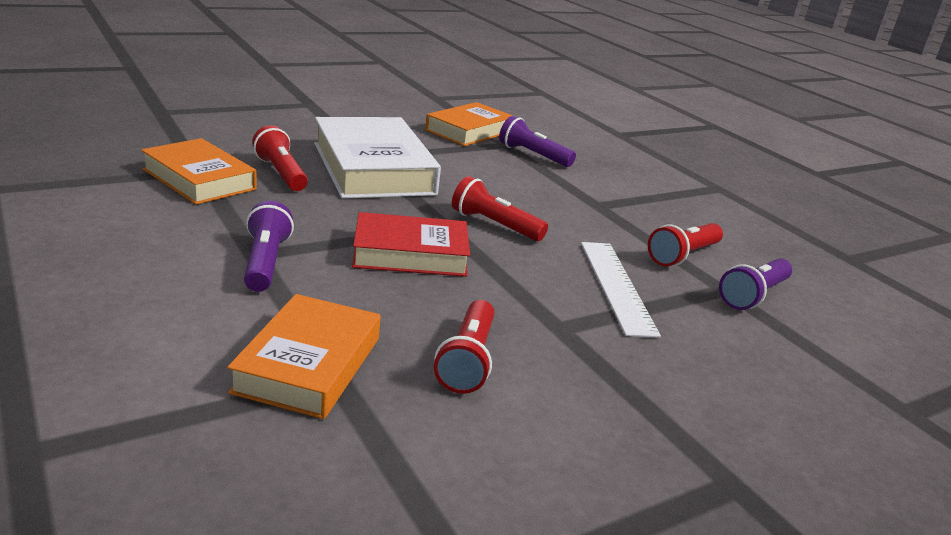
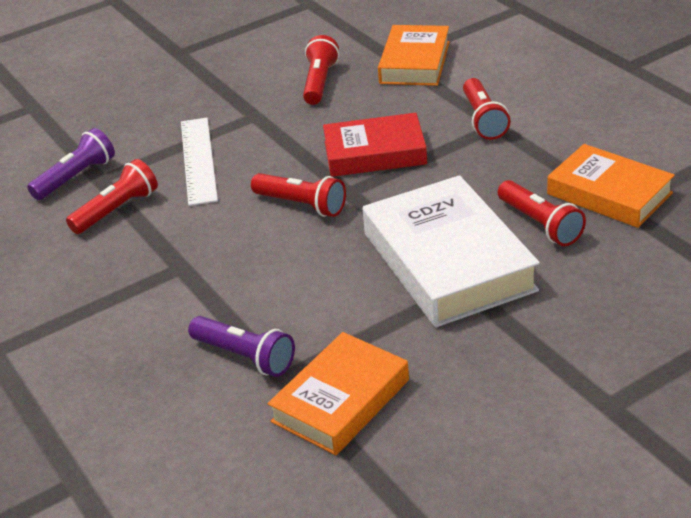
camera: 175 degrees left, 10 degrees up
purple flashlight [244,201,294,292] -> red flashlight [463,78,510,140]

